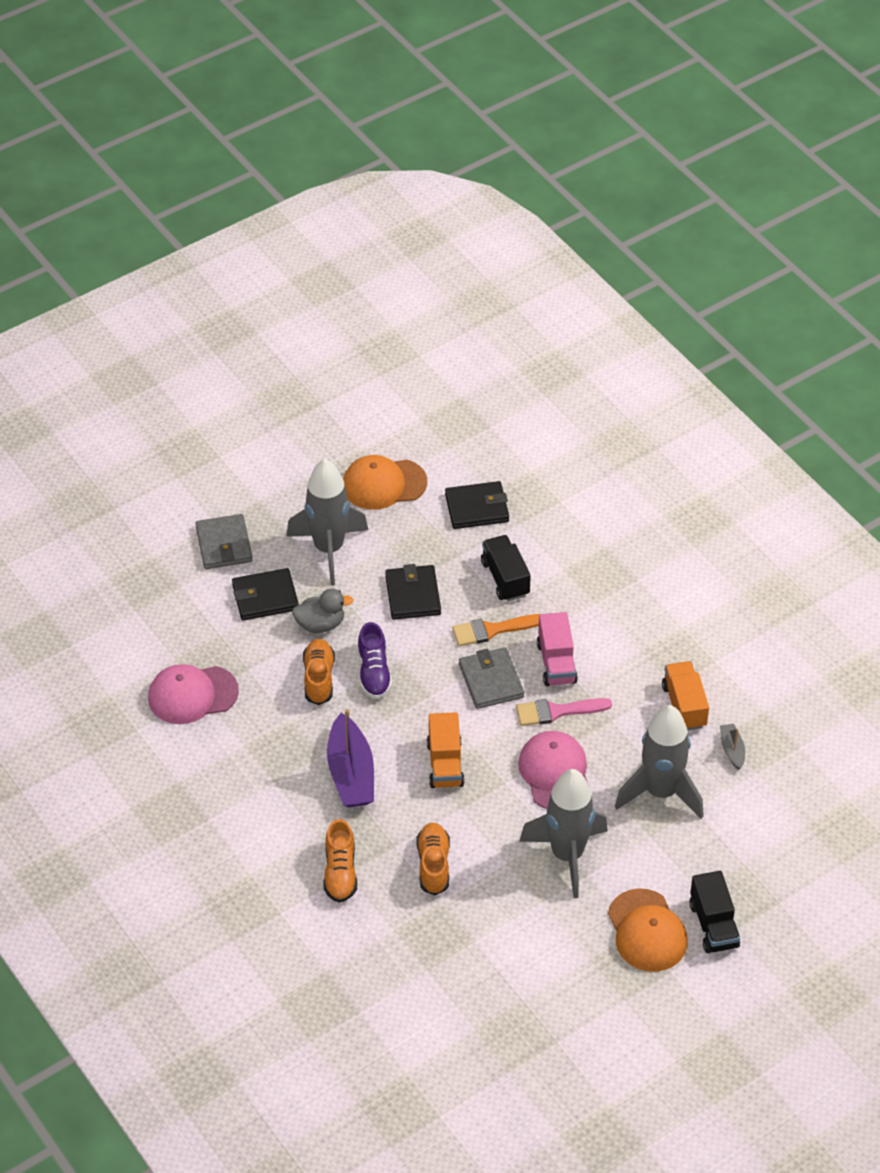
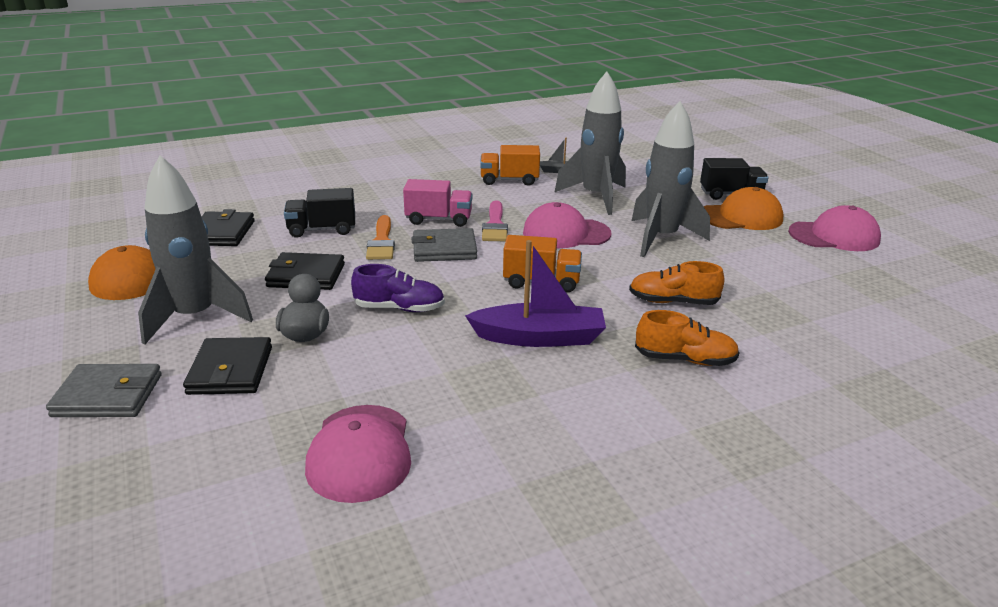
camera: 80 degrees left, 20 degrees down
orange shoe [303,639,335,705] -> none
none -> pink cap [788,205,881,251]

